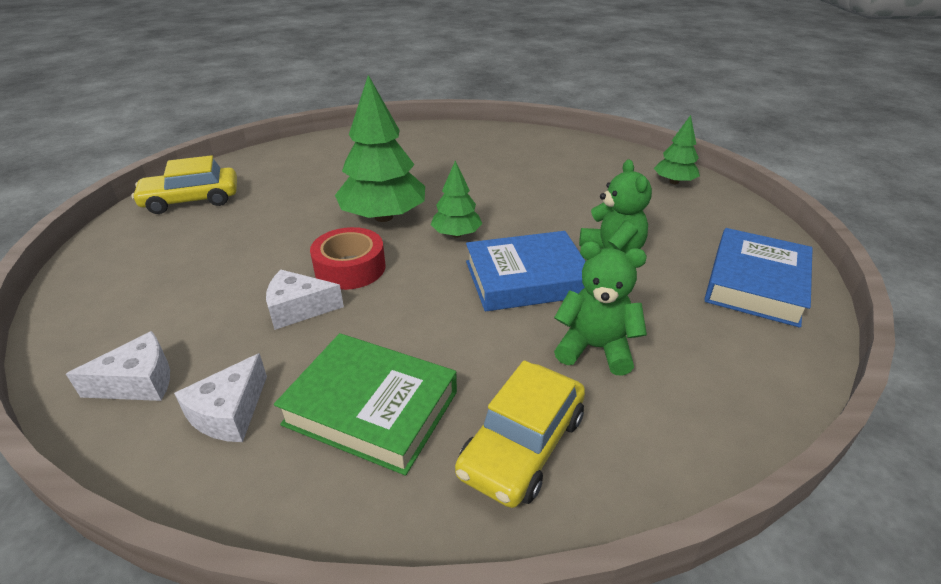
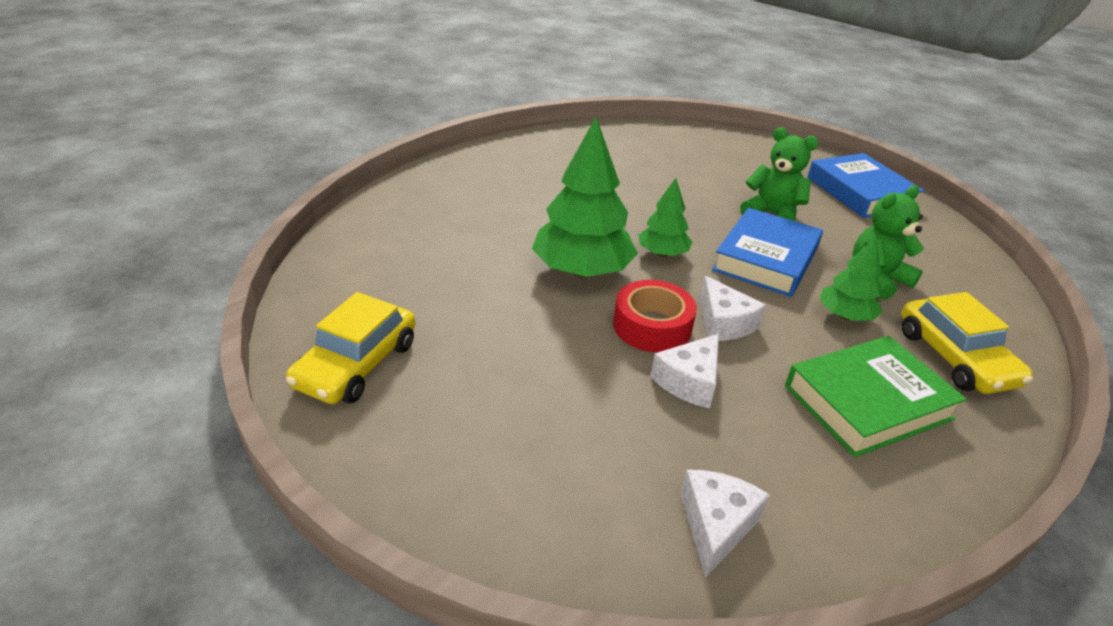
camera: 50 degrees left, 0 degrees up
white cheese [174,353,267,442] -> white cheese moved to [700,276,766,341]
green tree [654,115,700,184] -> green tree moved to [820,237,883,321]

